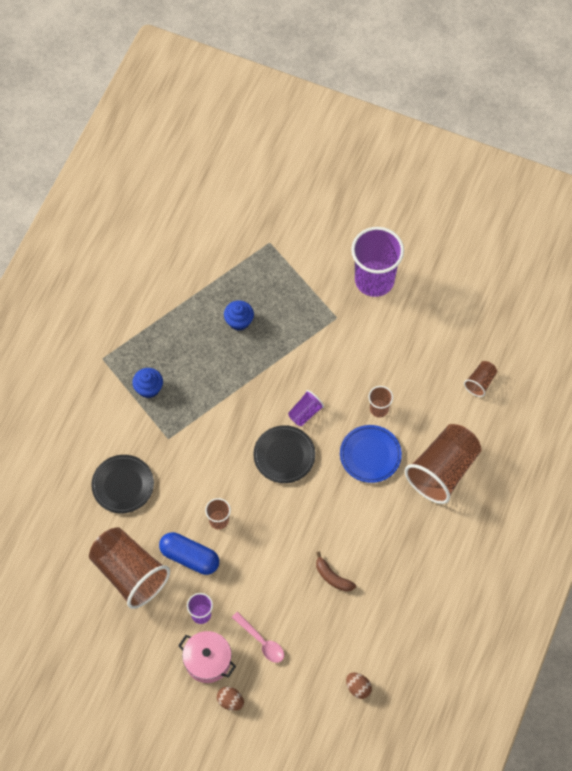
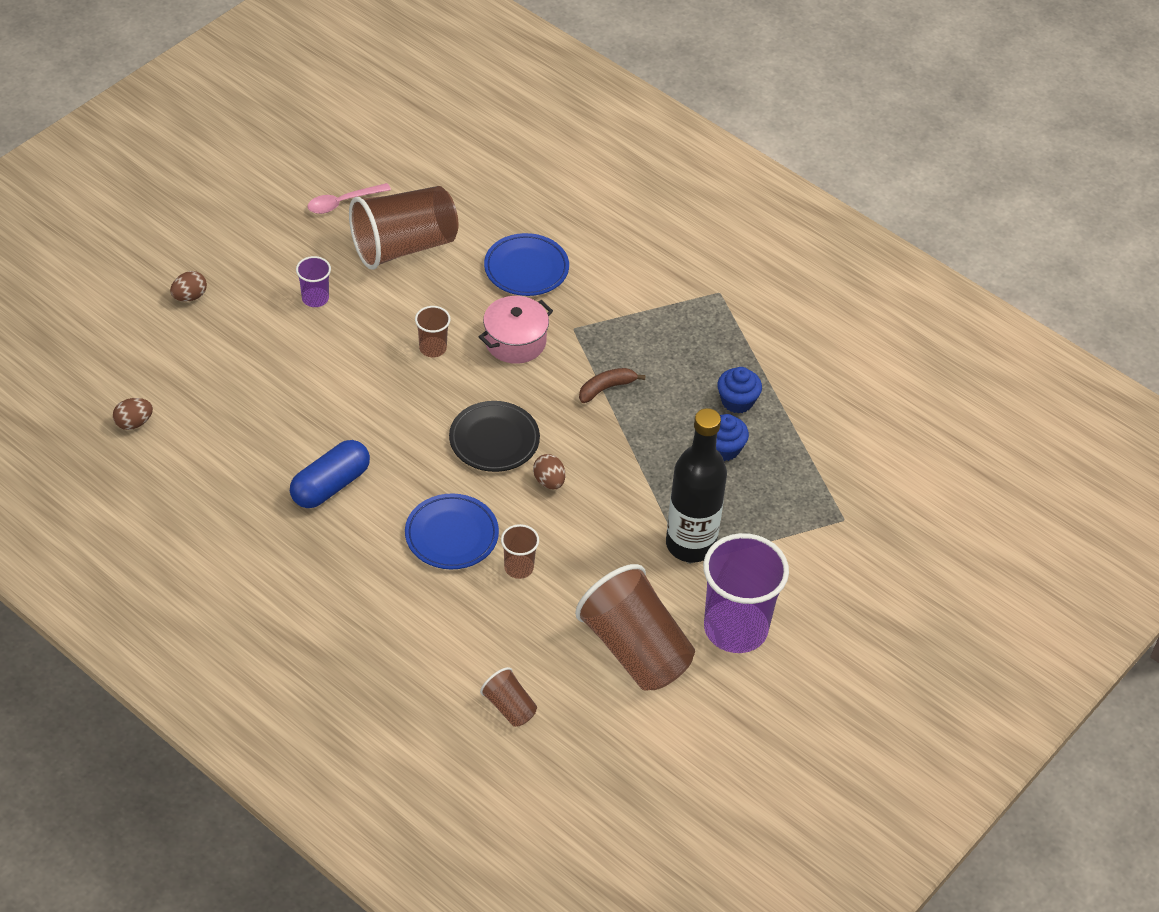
camera: 105 degrees right, 15 degrees down
black plate [91,455,154,513] -> blue plate [484,233,569,296]
blue cupcake [132,368,163,398] -> blue cupcake moved to [717,367,762,414]
blue capsule [159,532,219,575] -> blue capsule moved to [290,440,370,508]
pink pot [178,631,236,683] -> pink pot moved to [479,296,553,364]
pink spoon [232,612,284,663] -> pink spoon moved to [307,183,391,214]
purple cup [288,390,324,426] -> brown egg [533,454,565,489]
brown banana [316,552,356,592] -> brown banana moved to [579,368,646,403]
brown cup [405,424,481,504] -> brown cup moved to [575,564,695,691]
none -> black bottle [666,408,727,563]

